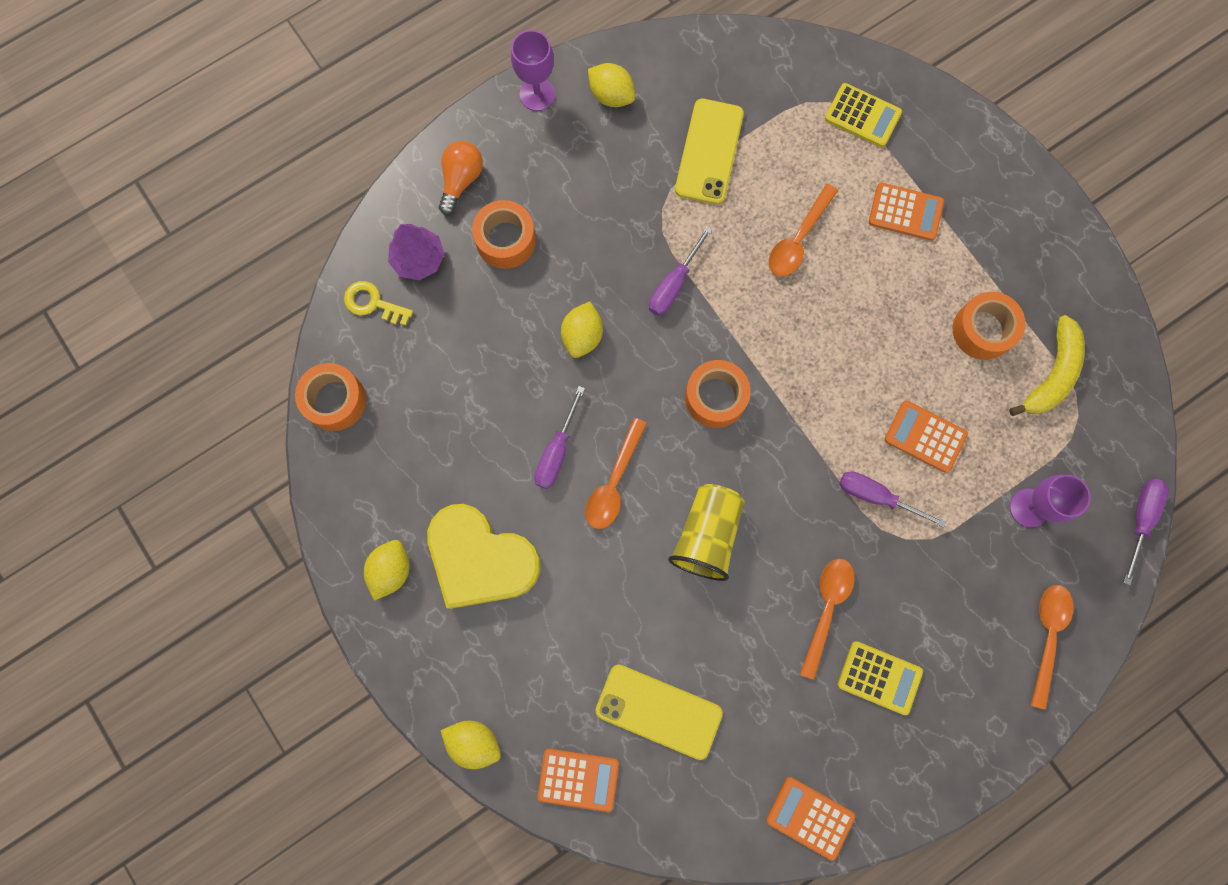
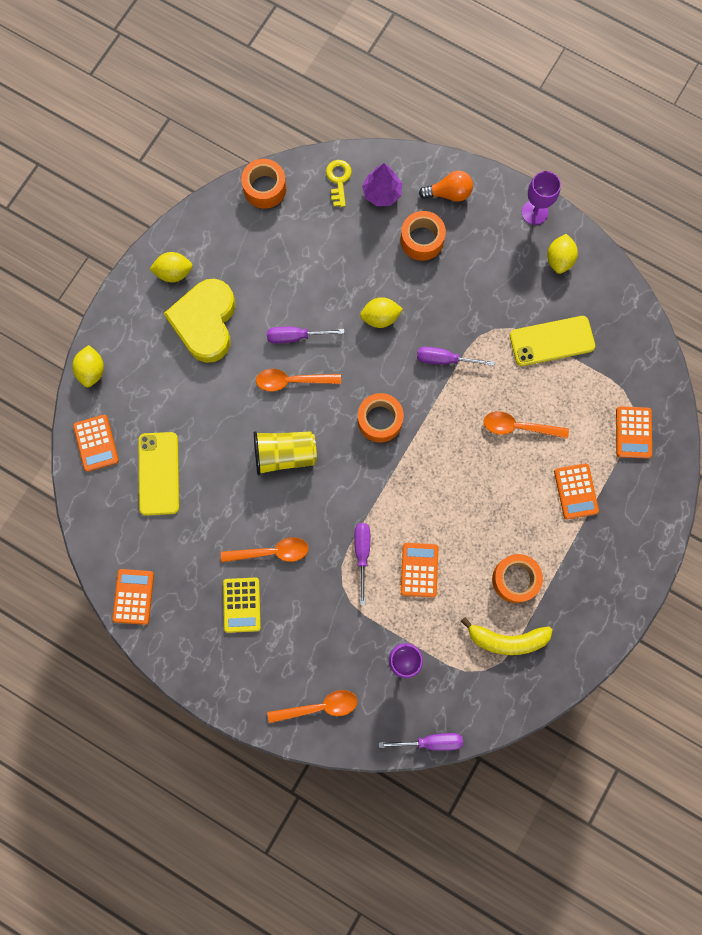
camera: 65 degrees right, 0 degrees up
yellow calculator [825,83,902,147] -> orange calculator [616,406,652,459]

